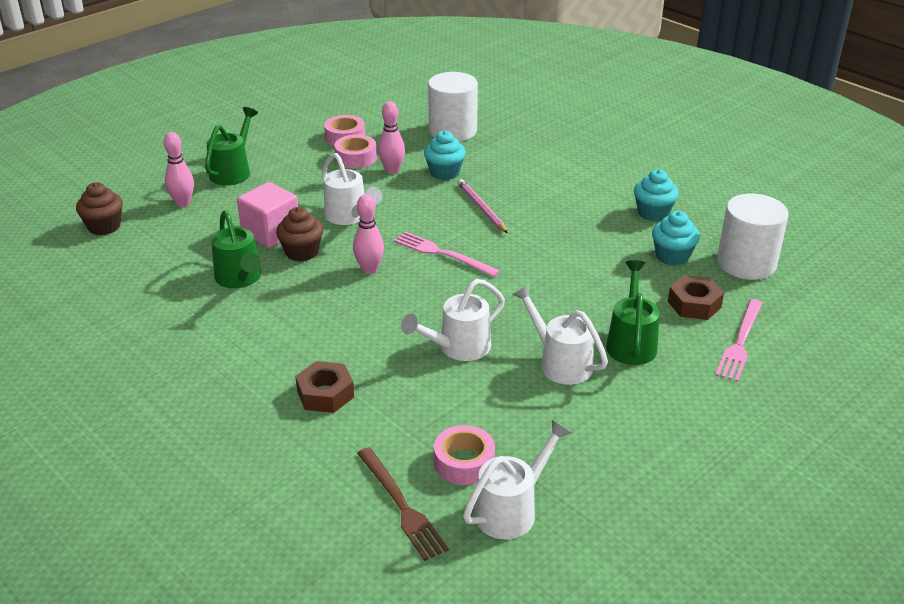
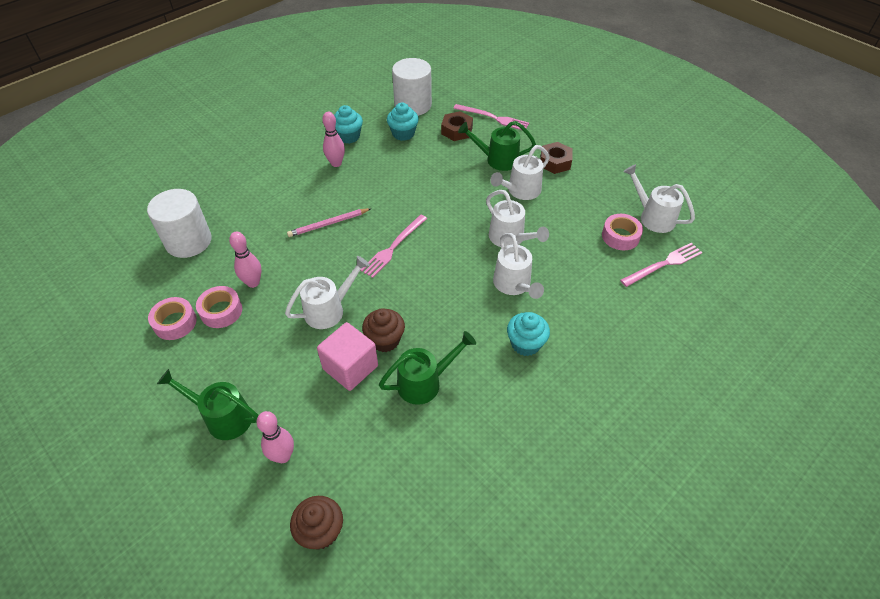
camera: 90 degrees left, 15 degrees up
brown nut [295,361,354,413] -> brown nut moved to [540,142,573,174]
pink bowling pin [353,194,384,274] -> pink bowling pin moved to [322,112,345,167]
brown fork [357,447,449,561] -> pink fork [620,243,703,287]
turquoise cupcake [424,131,466,180] -> turquoise cupcake moved to [507,312,550,356]
none -> white watering can [493,233,544,299]

